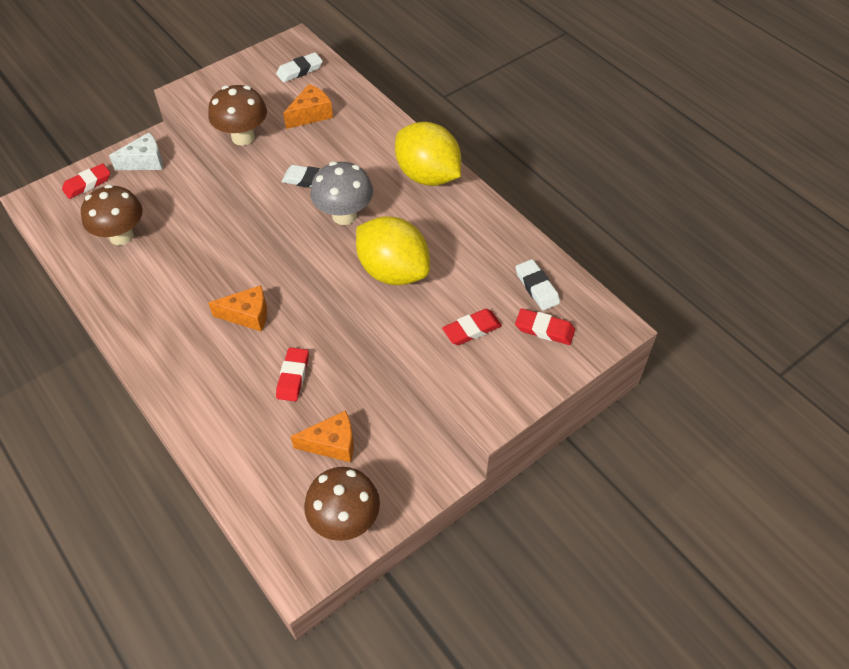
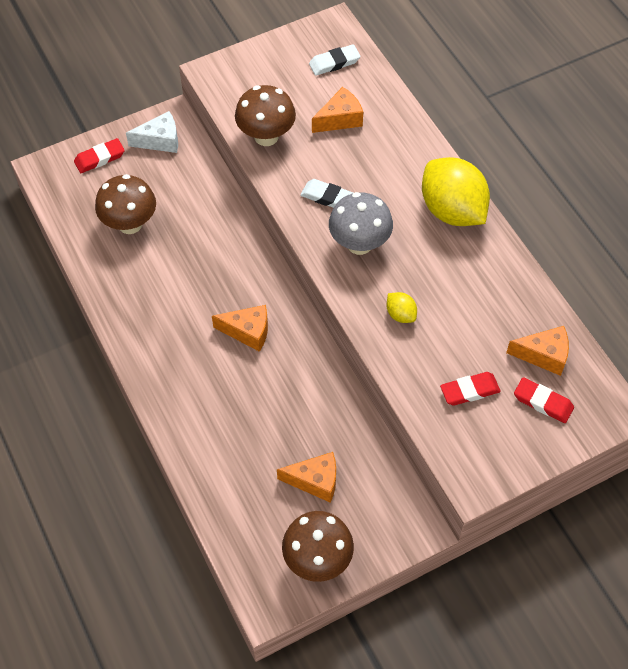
camera: 10 degrees right, 5 degrees up
red eraser [276,347,309,401] -> none
yellow lemon [356,216,430,285] -> yellow lemon [386,292,417,323], size x0.43
white eraser [515,259,560,311] -> orange cheese [506,326,569,376]

